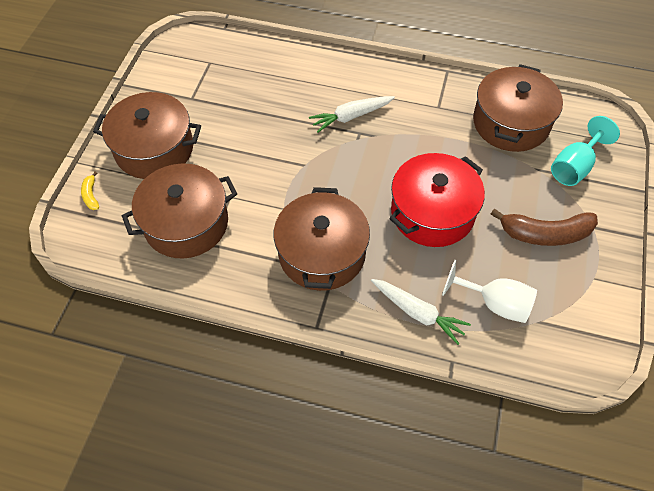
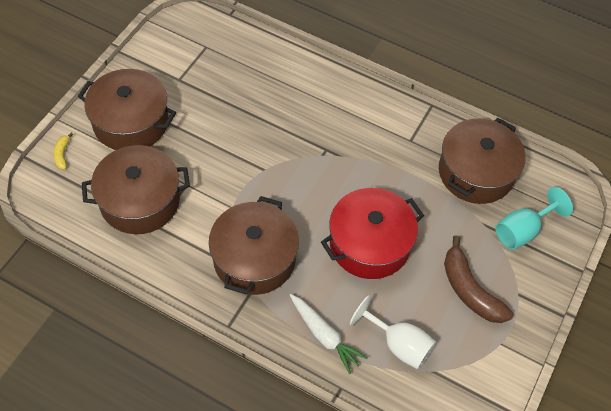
camera: 10 degrees right, 0 degrees up
white carrot [309,96,395,133] -> none
brown banana [491,208,598,246] -> brown banana turned 45 degrees clockwise [444,235,514,323]

